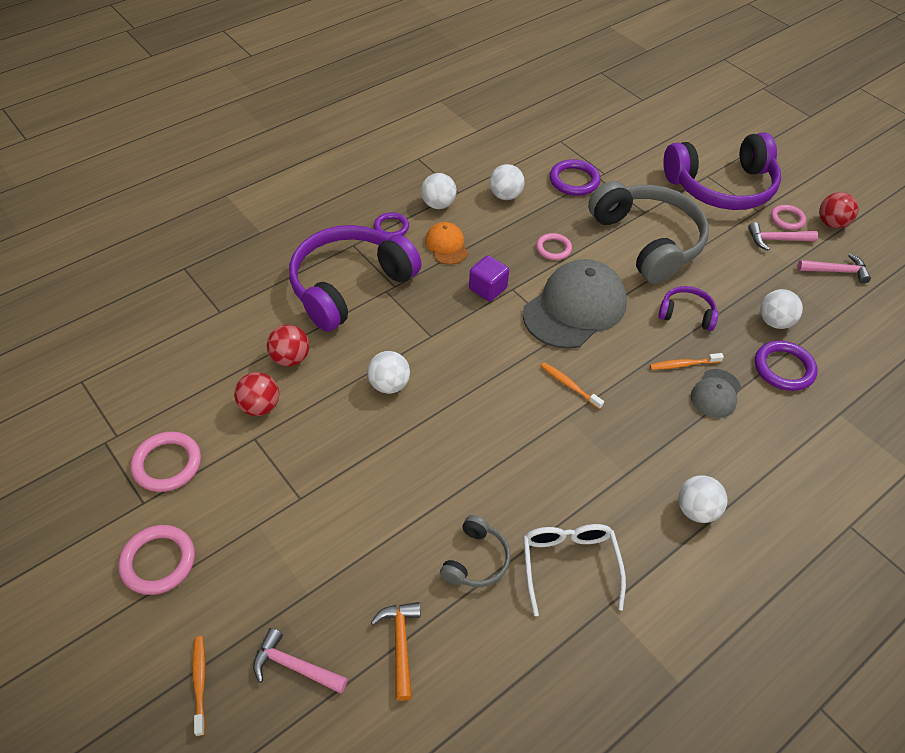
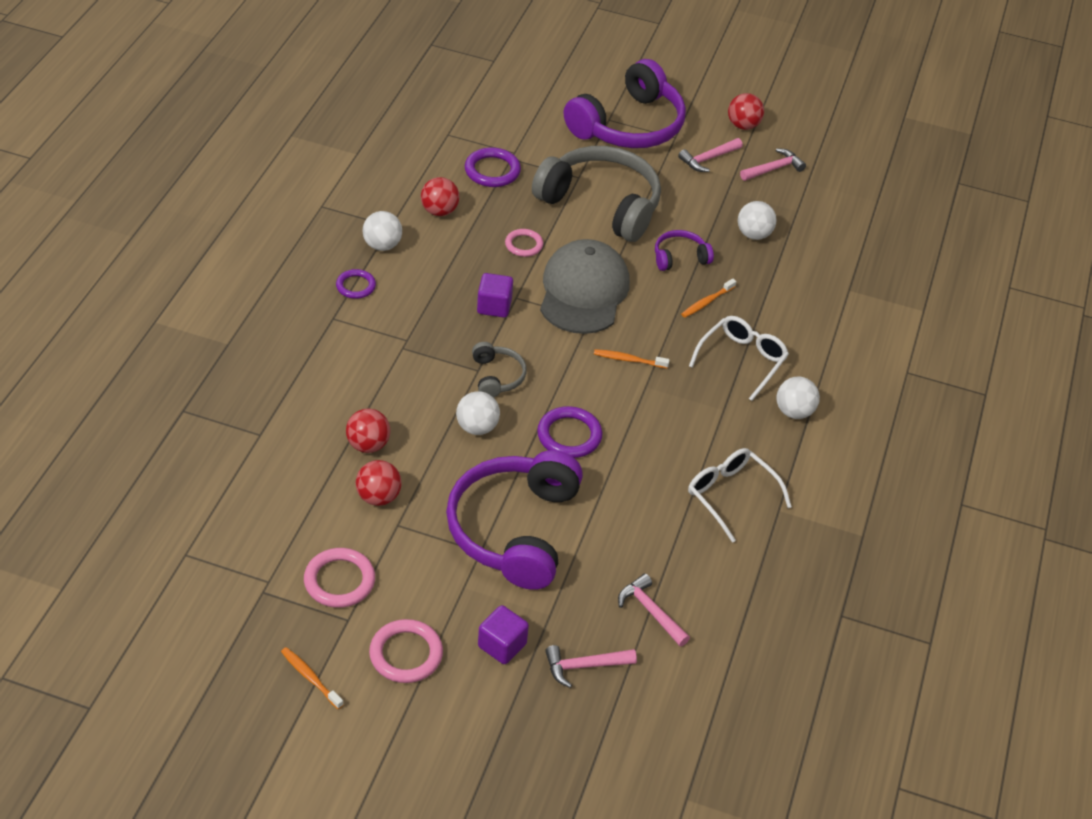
camera: 35 degrees left, 5 degrees down
orange toothbrush [192,636,205,736] -> orange toothbrush moved to [281,647,343,709]
purple headphones [289,225,422,332] -> purple headphones moved to [446,450,583,590]
orange hammer [371,602,420,701] -> pink hammer [618,573,690,646]
orange cap [425,222,468,265] -> none
grey headphones [440,515,510,587] -> grey headphones moved to [472,342,527,398]
white ball [490,164,525,200] -> red ball [421,177,460,216]
grey cap [691,369,741,418] -> none
purple ring [755,340,818,391] -> purple ring moved to [537,406,602,458]
pink ring [771,205,806,230] -> none
none -> purple cube [478,605,529,664]
none -> white glasses [689,316,789,401]

